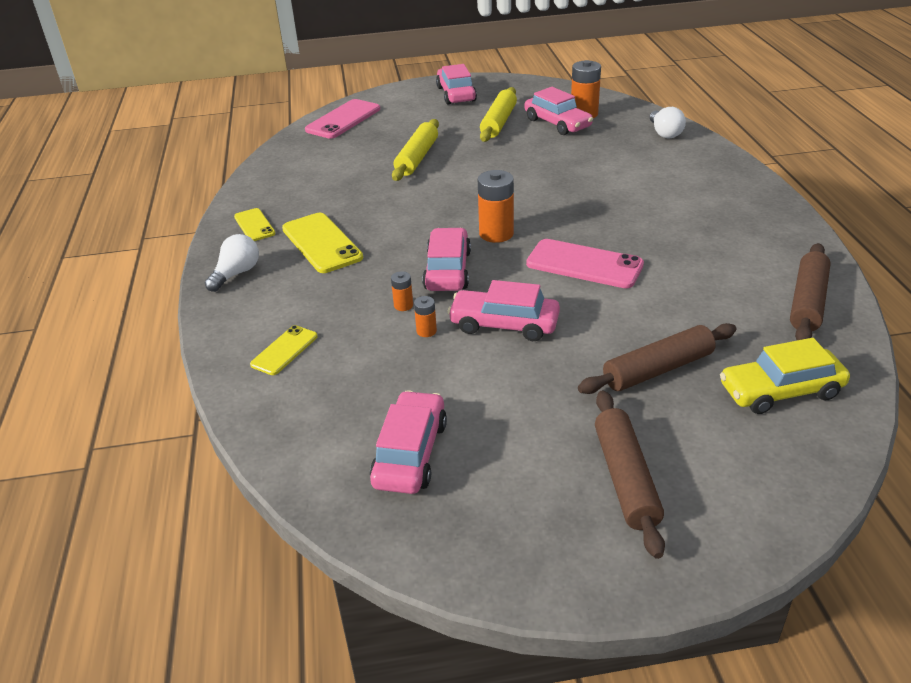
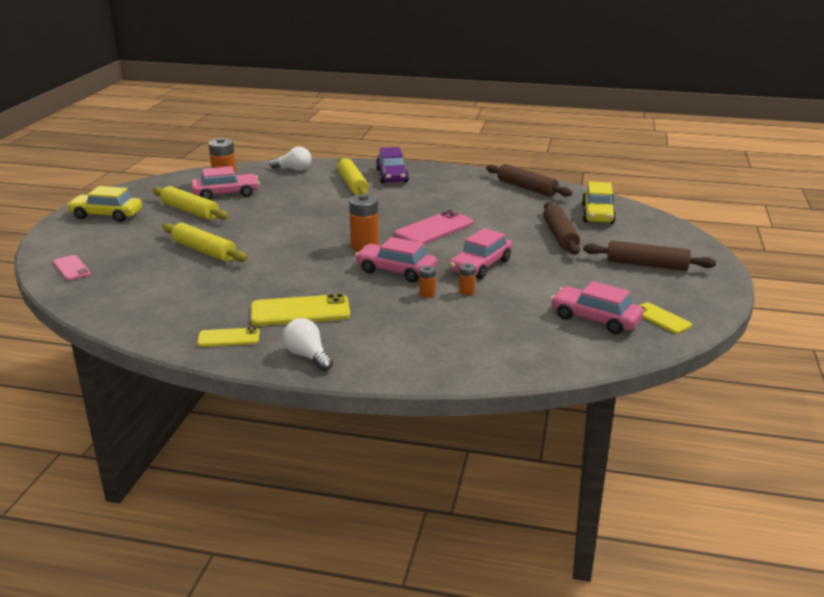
camera: 70 degrees left, 10 degrees down
yellow phone [250,325,318,375] -> yellow phone moved to [639,302,692,334]
pink phone [305,99,380,139] -> pink phone [53,255,91,281], size x0.59
pink car [436,64,477,105] -> yellow car [67,186,142,222]
none -> yellow rolling pin [337,158,369,195]
none -> purple car [376,147,409,184]

